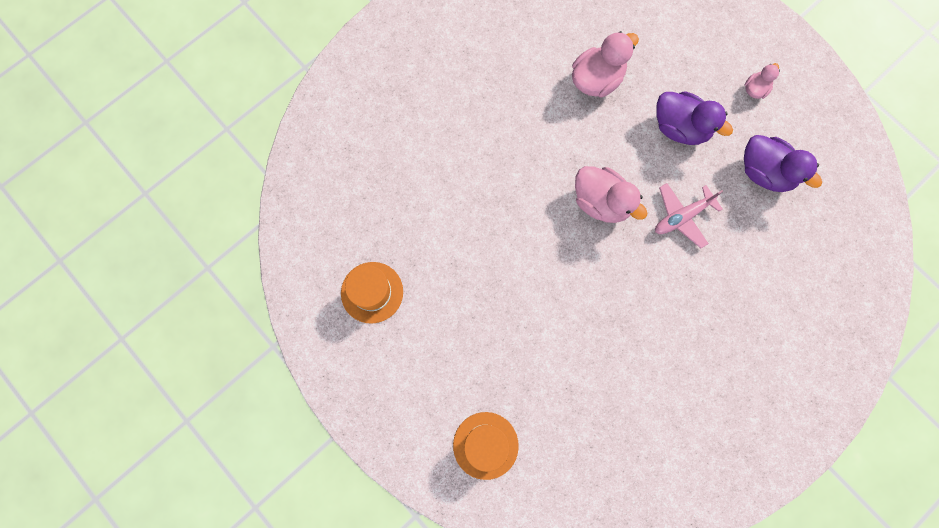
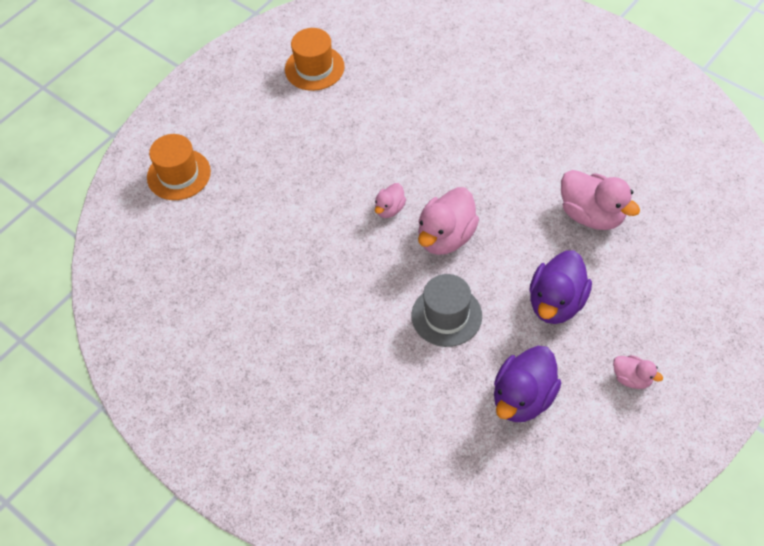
camera: 85 degrees right, 20 degrees down
pink plane [655,183,723,248] -> grey hat [411,274,482,347]
none -> pink duck [375,183,406,218]

